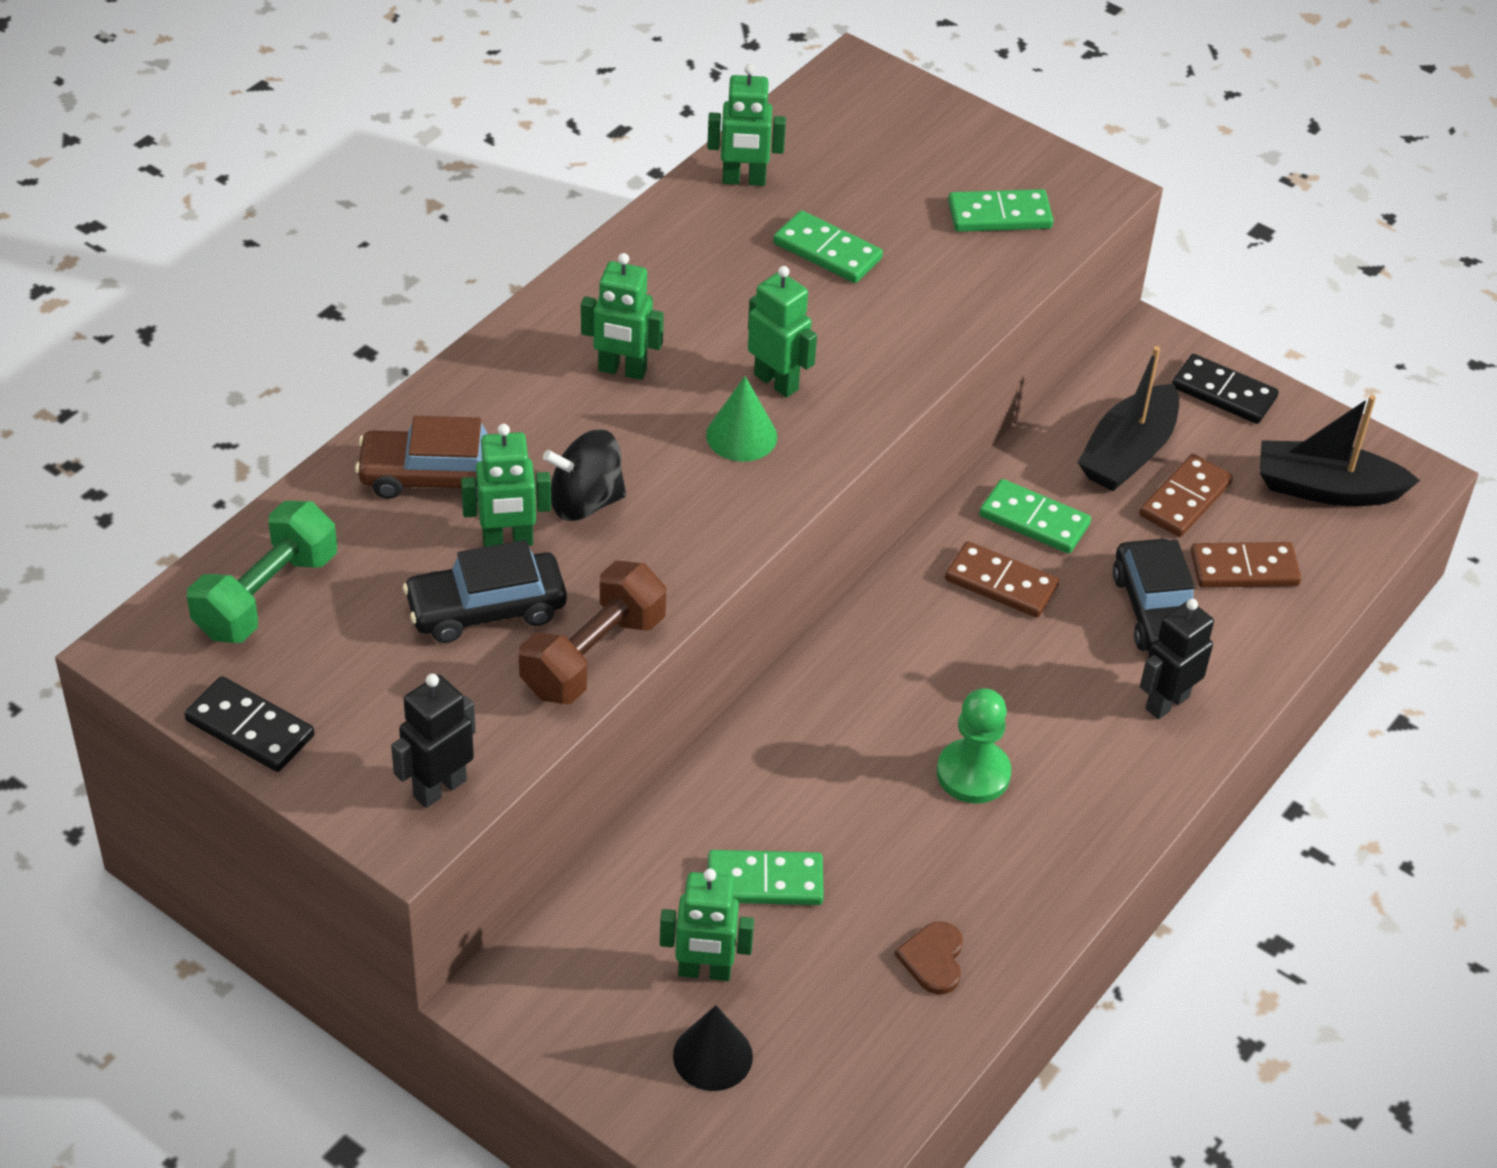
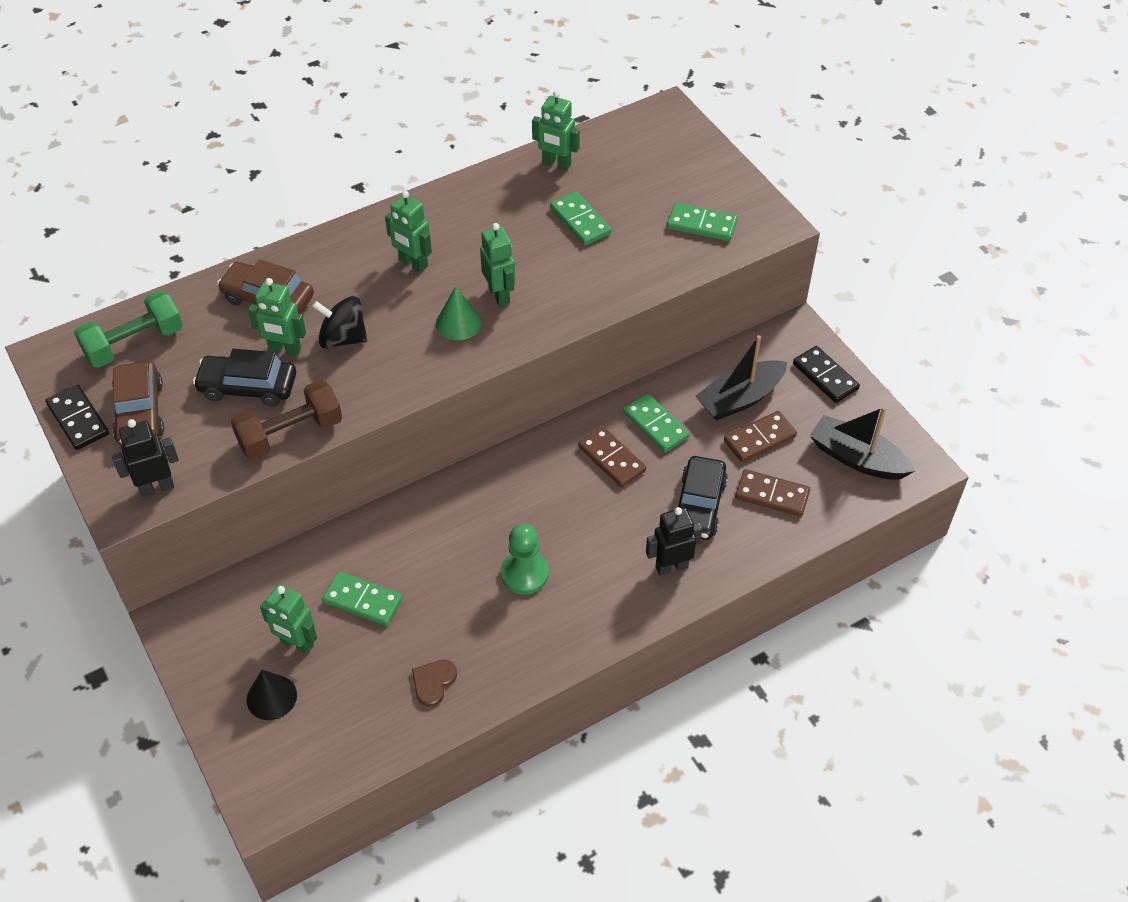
camera: 25 degrees right, 5 degrees up
none -> brown car [112,361,164,446]

